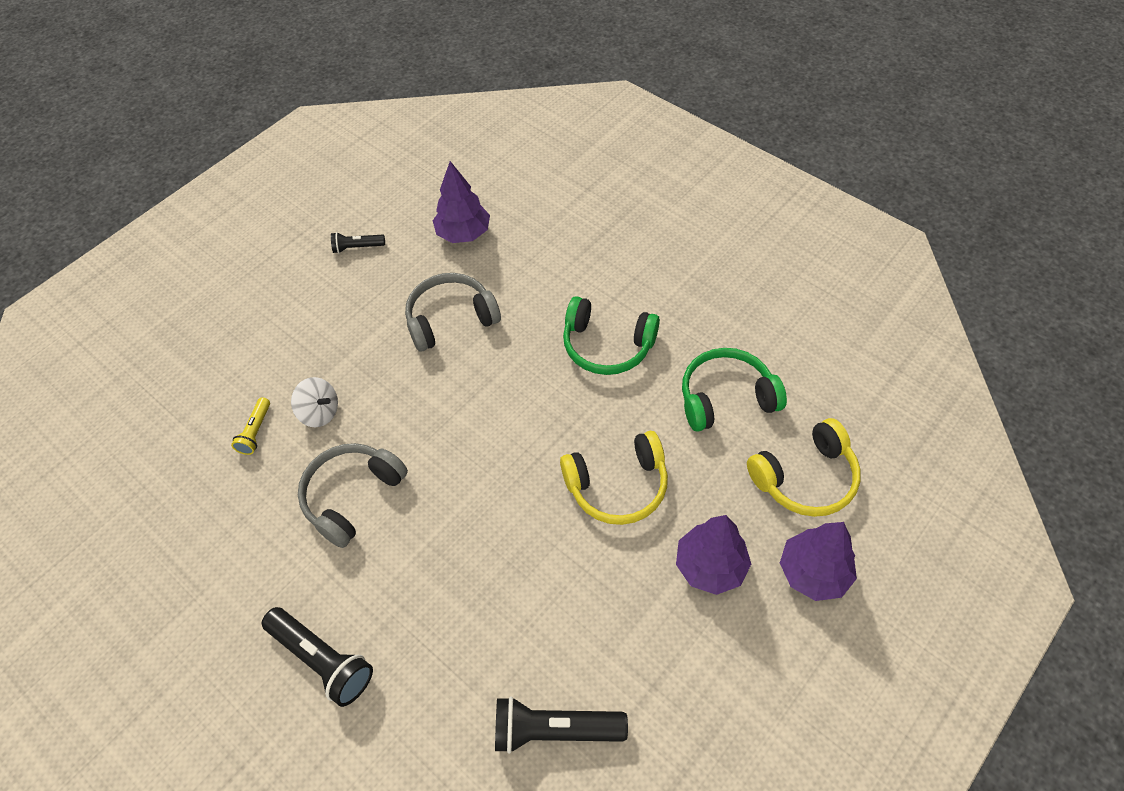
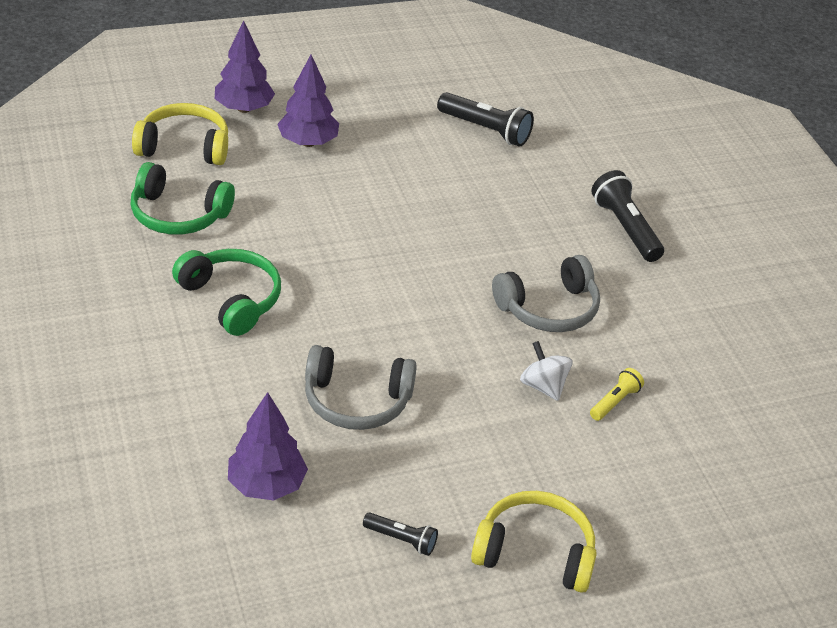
camera: 155 degrees left, 15 degrees down
yellow headphones [560,431,668,525] -> yellow headphones moved to [471,491,597,593]

